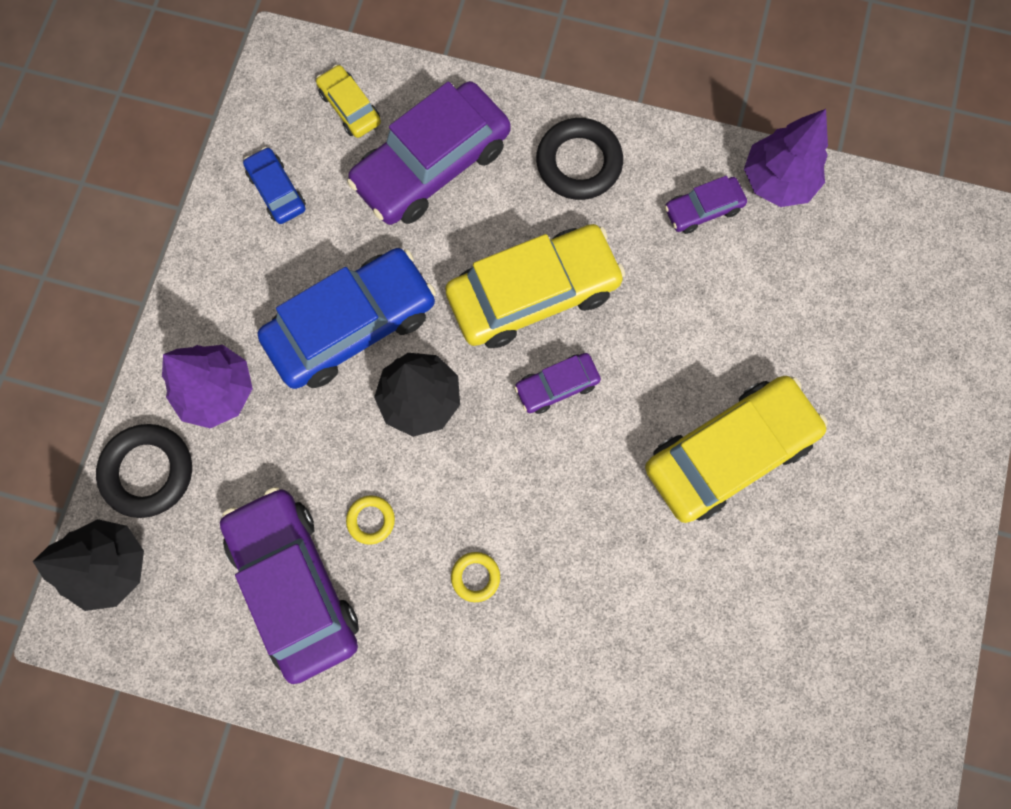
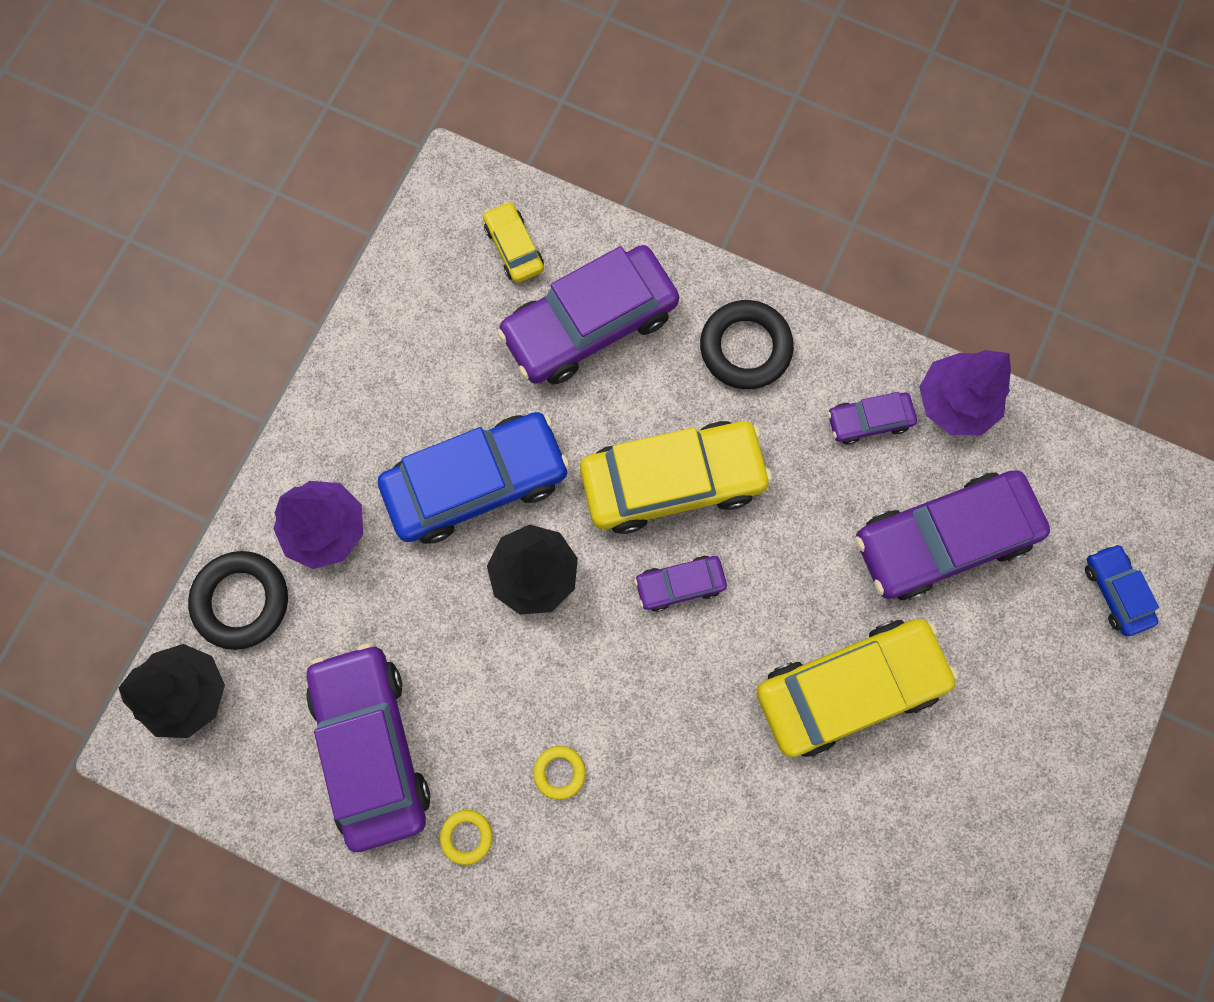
camera: 10 degrees right, 0 degrees up
blue car [243,147,306,224] -> blue car moved to [1085,544,1159,636]
yellow ring [346,496,395,545] -> yellow ring moved to [440,810,493,865]
none -> purple car [855,470,1050,600]

